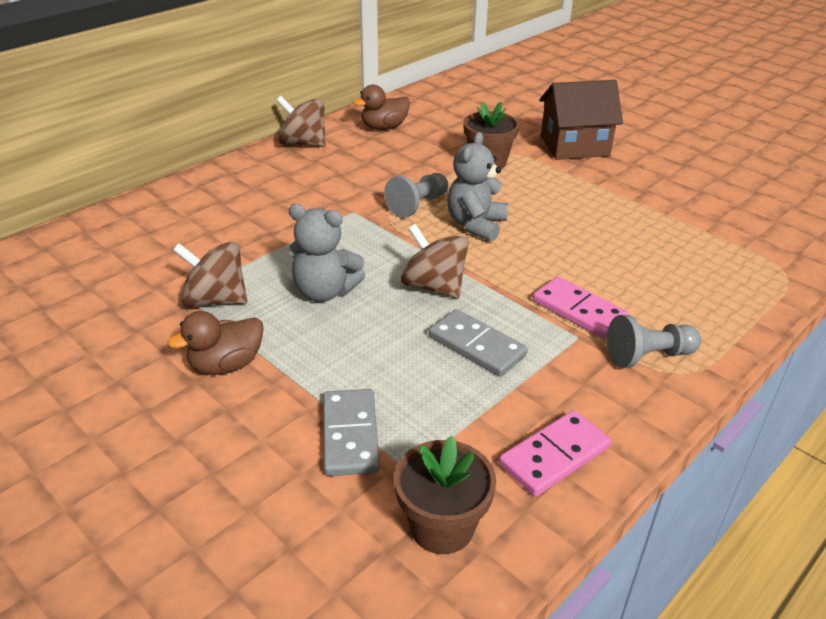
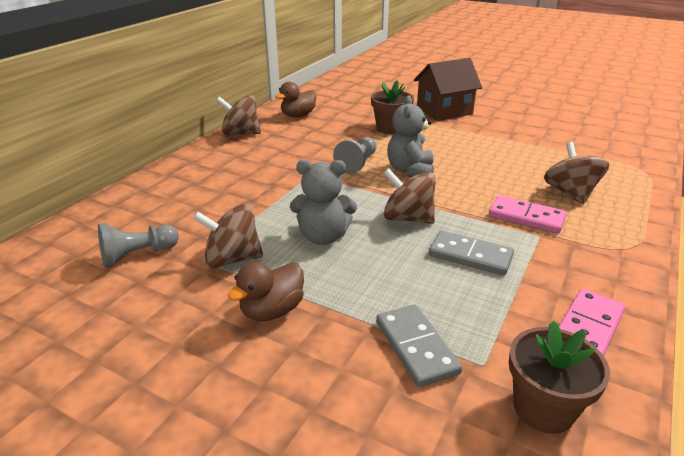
camera: 15 degrees left, 5 degrees down
grey pawn [607,315,701,368] -> grey pawn moved to [98,223,179,268]
none -> brown spinning top [544,142,609,204]

